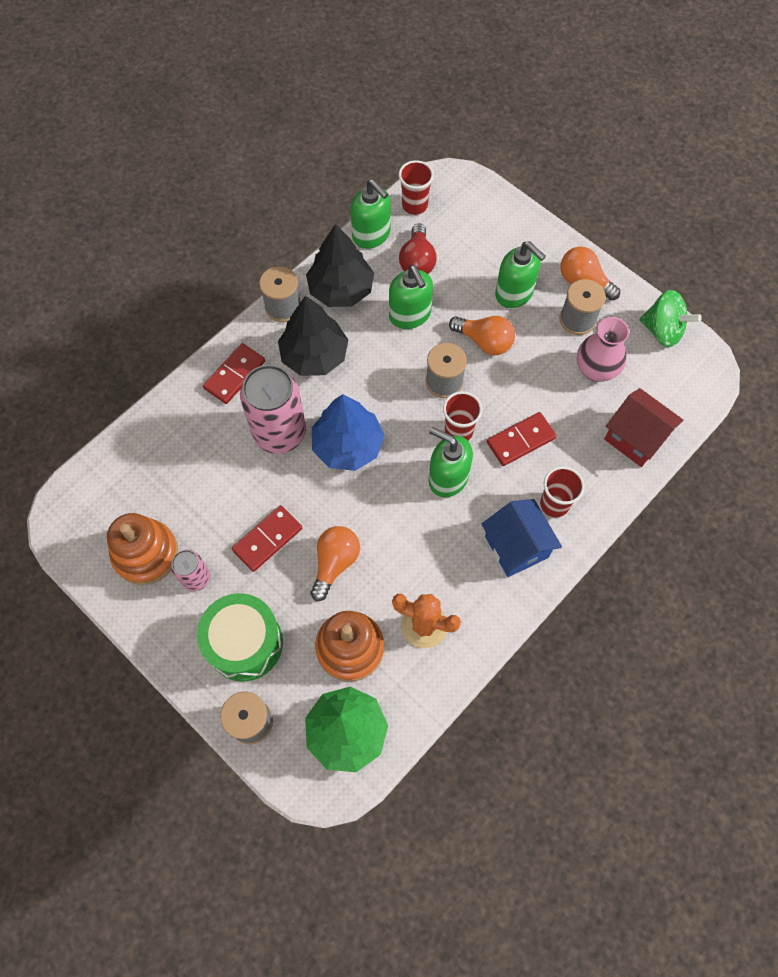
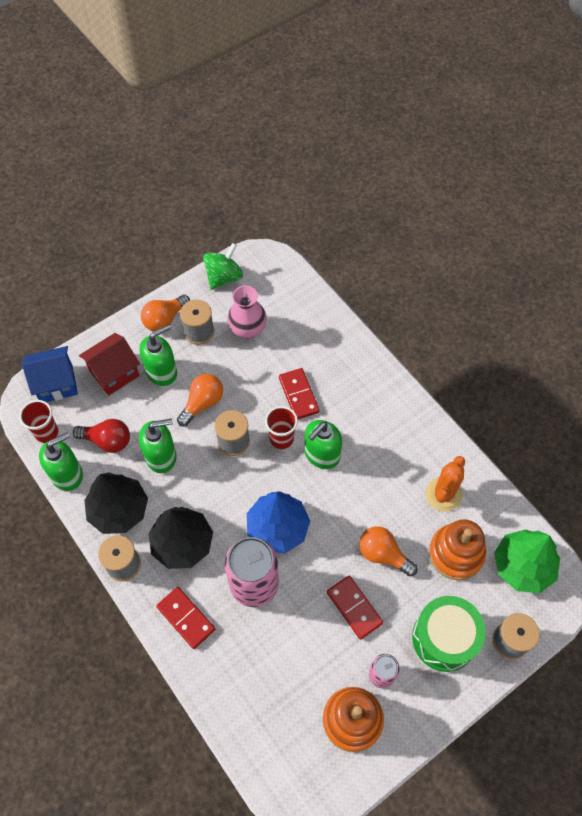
camera: 80 degrees left, 5 degrees down
blue house [481,499,562,577] -> blue house moved to [22,346,78,402]
red cup [540,466,585,517] -> none
red house [604,388,684,467] -> red house moved to [79,333,140,396]

